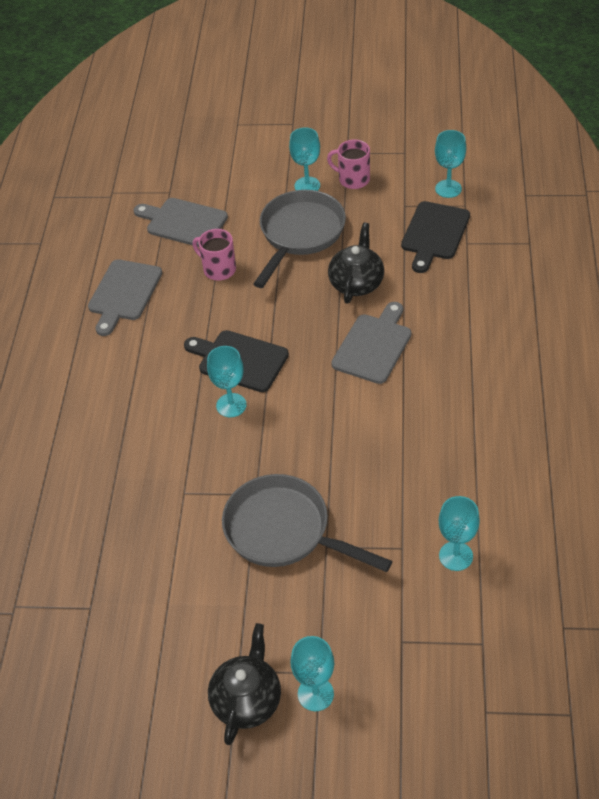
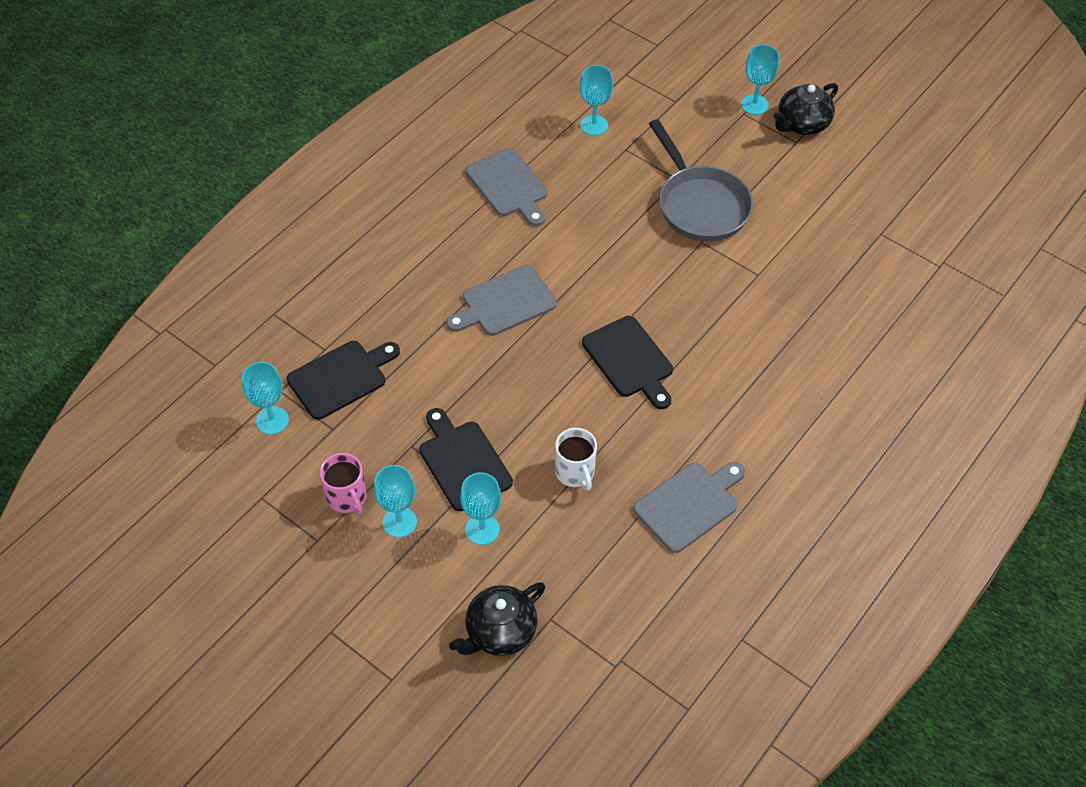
camera: 150 degrees left, 5 degrees up
grey cutting board [134,198,228,247] -> grey cutting board moved to [465,148,548,226]
pink mug [193,229,236,281] -> white mug [555,428,597,491]
turquoise goblet [207,346,247,418] -> turquoise goblet moved to [460,472,501,545]
grey pan [253,190,346,288] -> black cutting board [419,408,513,511]
black teapot [328,222,384,304] -> black teapot moved to [449,582,545,656]

